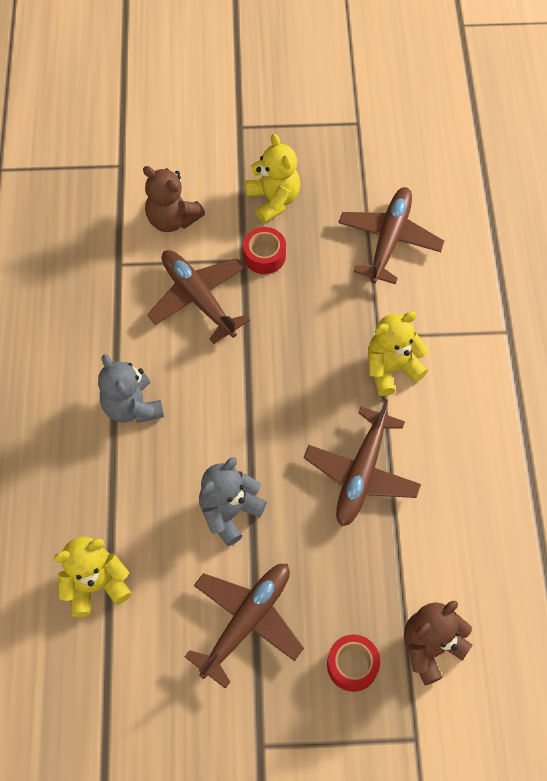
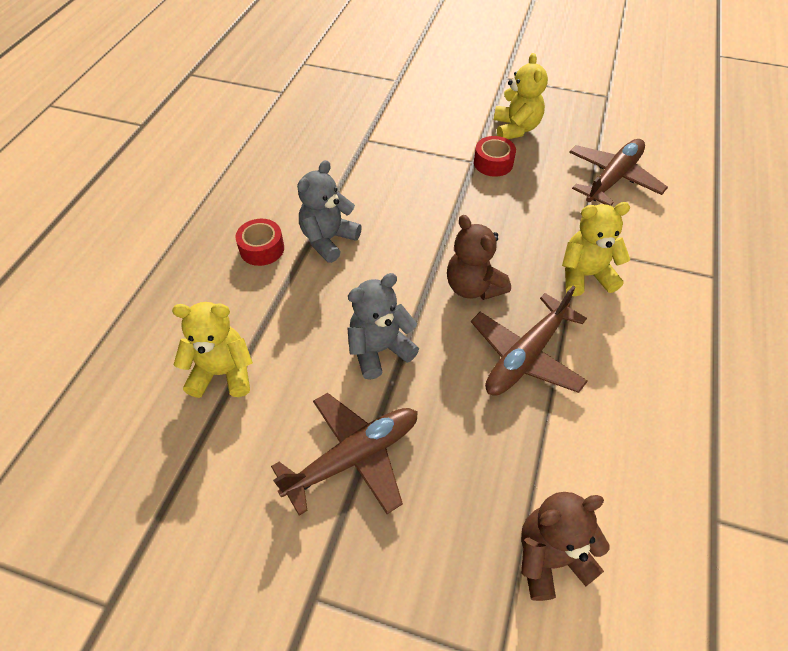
camera: 20 degrees right, 10 degrees down
grey teddy bear [98,354,164,423] -> grey teddy bear turned 45 degrees clockwise [297,160,362,263]
brown teddy bear [143,166,205,232] -> brown teddy bear moved to [447,215,511,300]
brown plane [147,250,250,344] -> none
red tape [327,635,380,692] -> red tape moved to [235,219,284,266]

